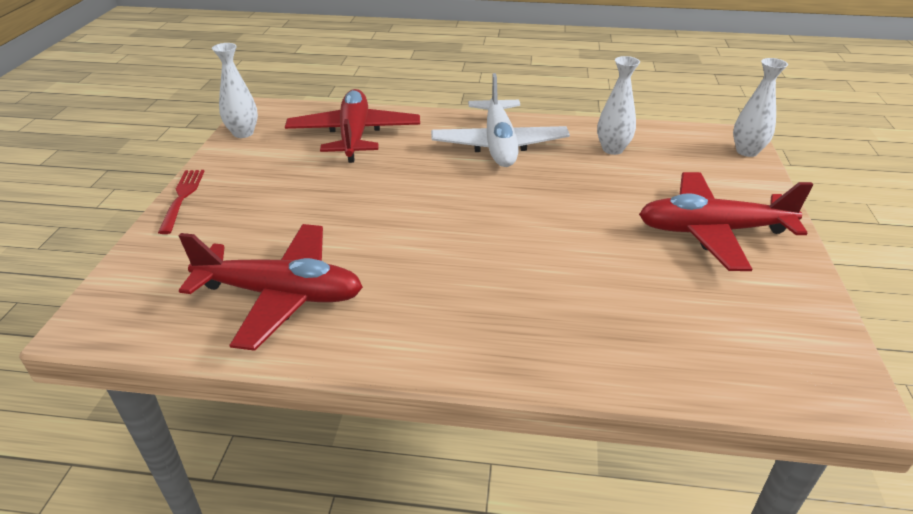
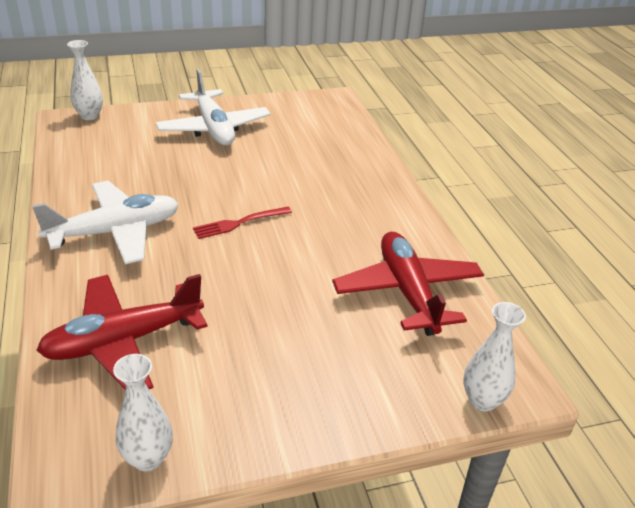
camera: 115 degrees left, 0 degrees up
red fork [158,170,205,234] -> red fork moved to [193,207,292,239]
white vase [597,56,640,155] -> white vase moved to [463,302,526,412]
red plane [639,172,813,271] -> white plane [156,69,271,145]

